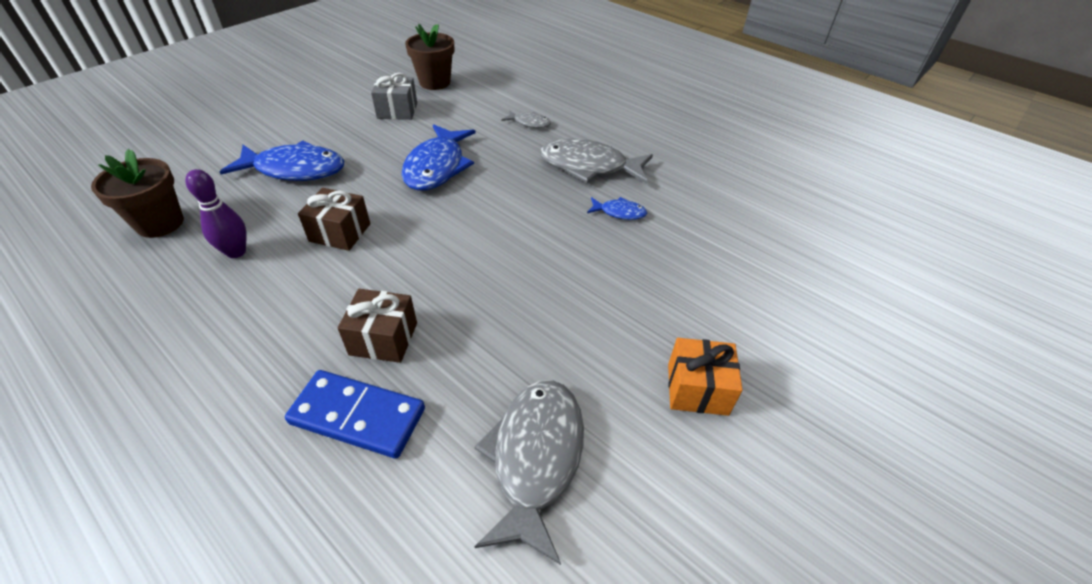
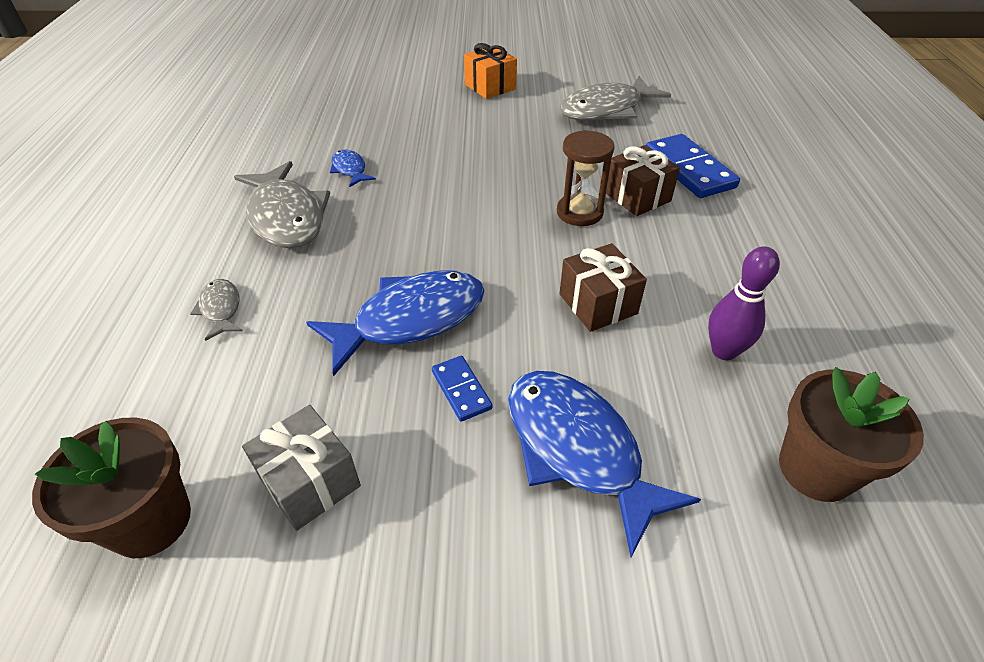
camera: 130 degrees left, 0 degrees up
none -> blue domino [432,356,492,422]
none -> brown hourglass [557,130,615,226]

